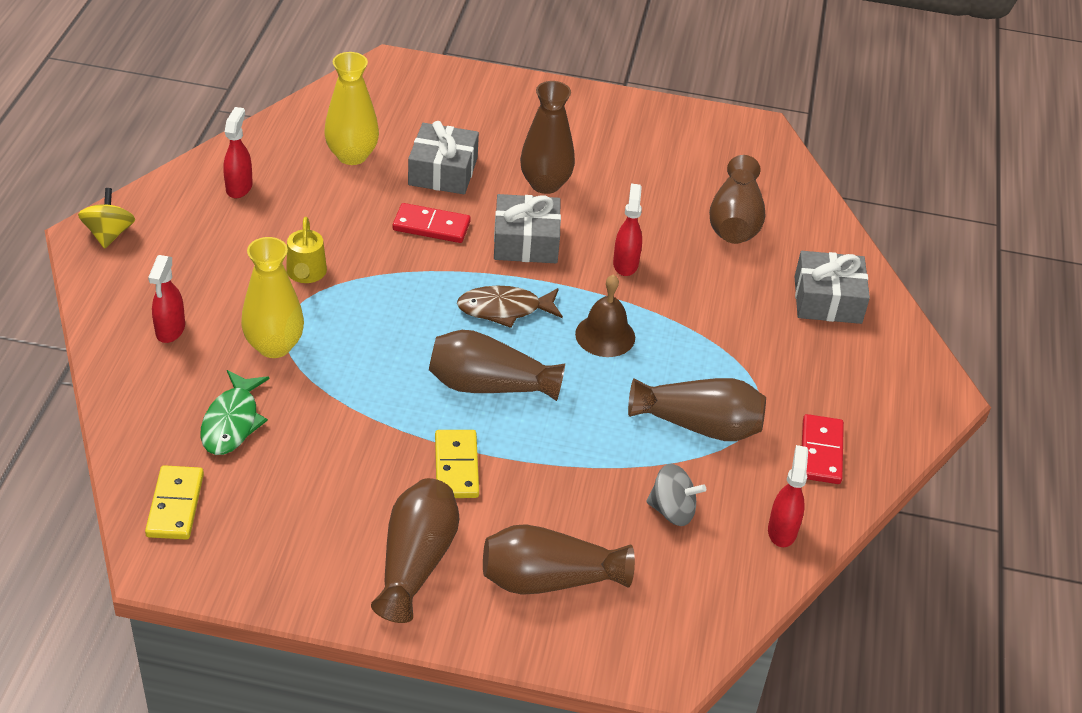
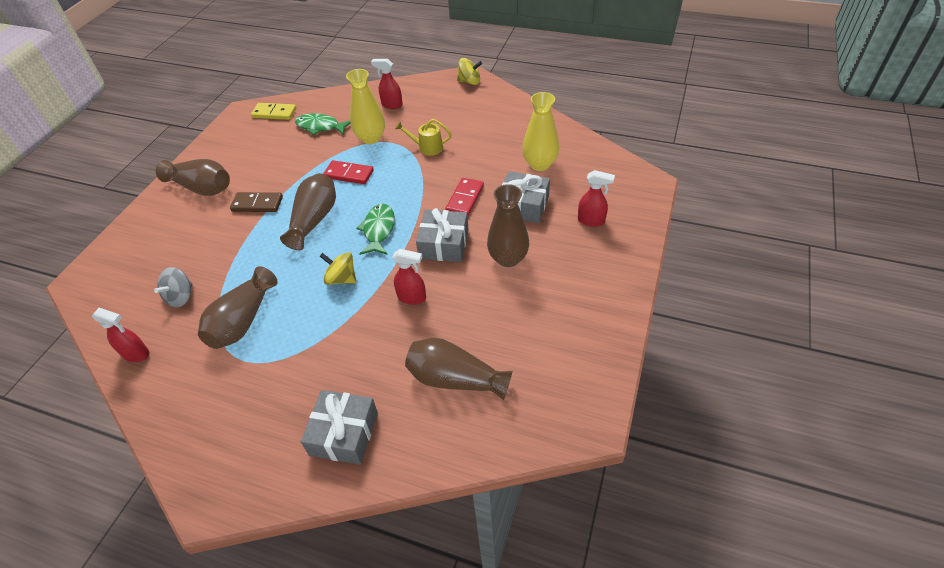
camera: 105 degrees right, 5 degrees up
red spray bottle [223,107,253,198] -> red spray bottle moved to [578,170,615,227]
yellow domino [435,430,479,498] -> brown domino [230,192,283,212]
brown fish [457,286,563,328] -> green fish [356,204,395,255]
brown vase [483,524,635,595] -> none
brown bell [575,274,635,357] -> yellow spinning top [320,252,356,285]
red domino [802,414,844,484] -> red domino moved to [323,160,374,184]

